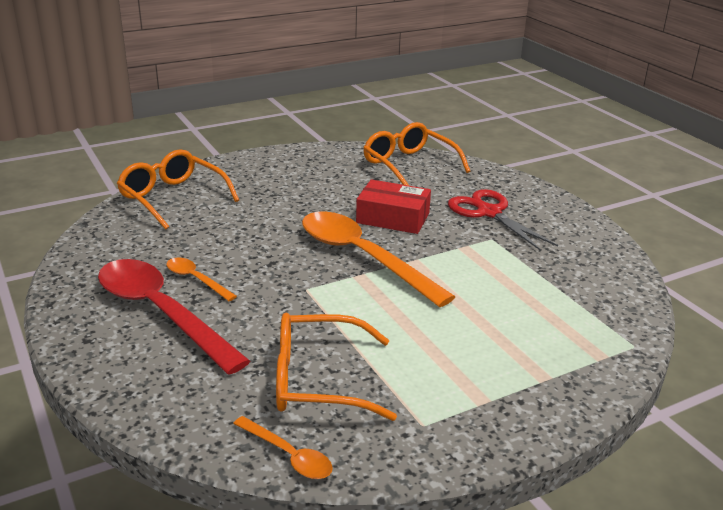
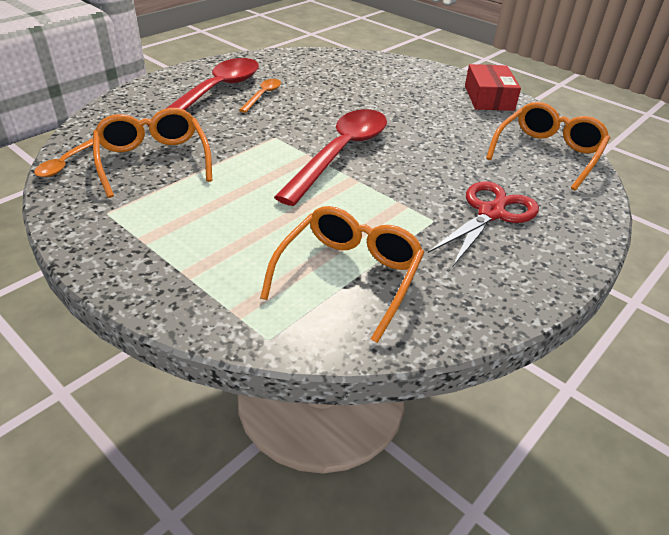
camera: 70 degrees right, 10 degrees up
orange glasses [117,149,239,230] -> orange glasses moved to [260,206,425,343]
orange spoon [302,211,455,307] -> red spoon [274,109,387,206]
red box [356,179,431,234] -> red box moved to [465,64,521,111]

